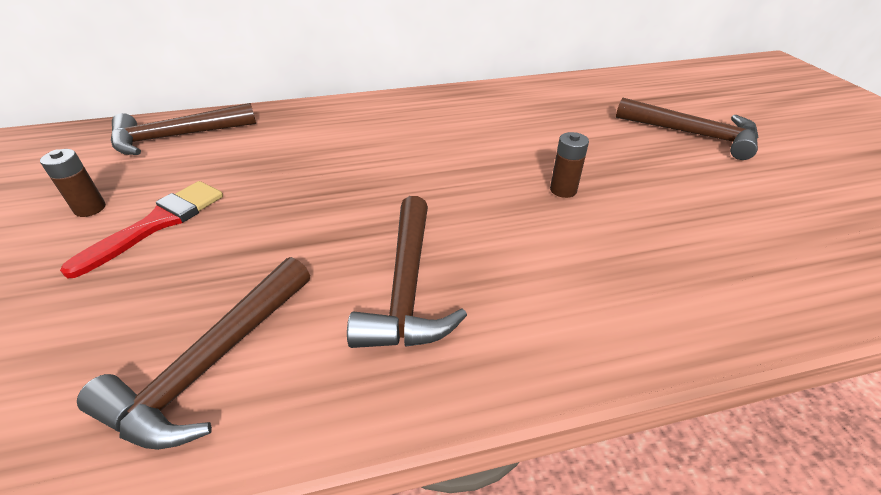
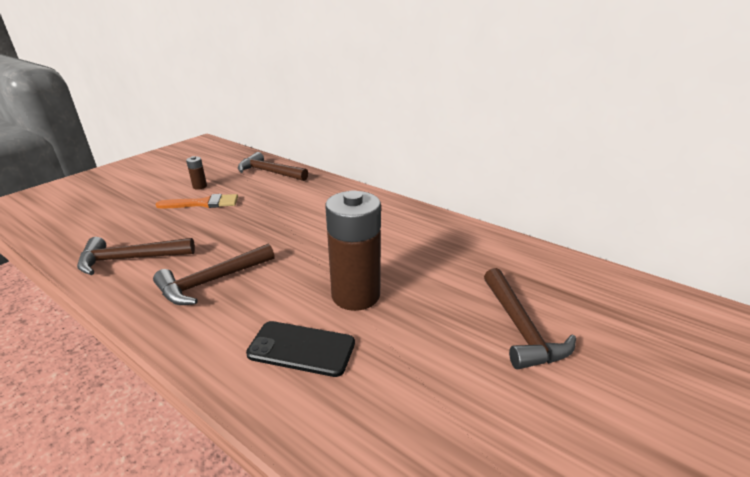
camera: 50 degrees right, 10 degrees down
red brush [60,181,223,278] -> orange brush [156,194,238,208]
brown battery [550,132,589,198] -> brown battery [325,190,381,311], size x2.39
none -> black phone [246,321,355,377]

